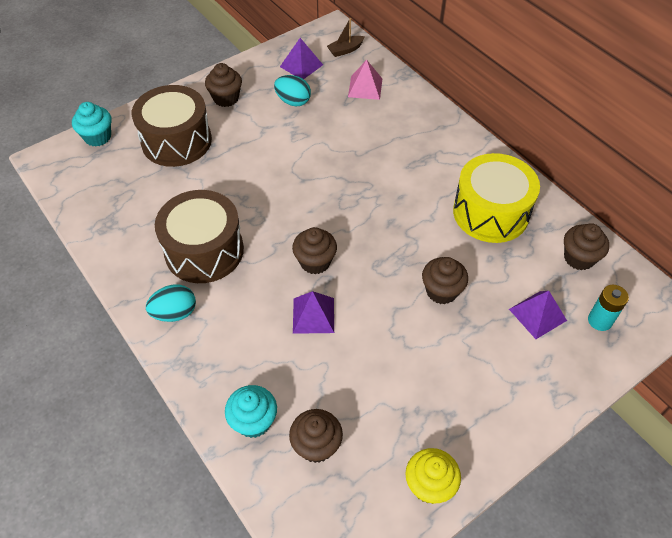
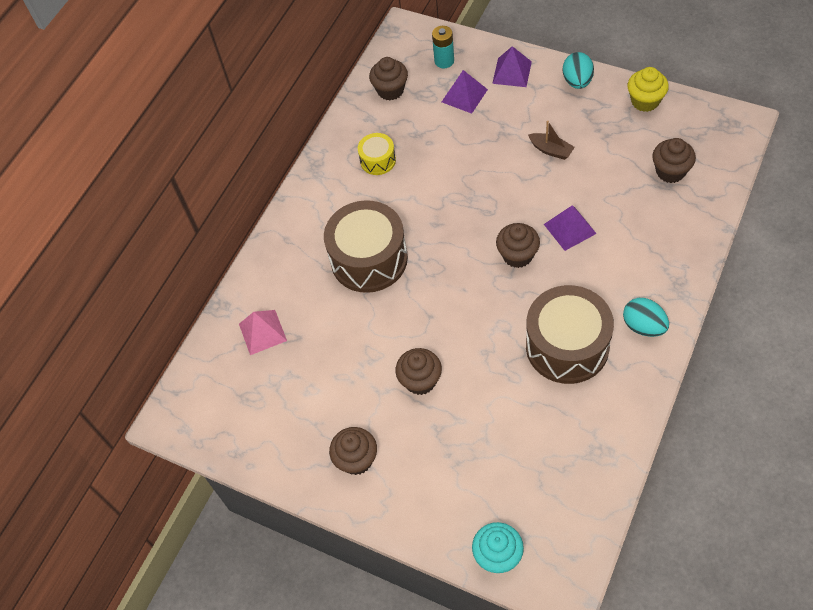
camera: 110 degrees left, 5 degrees up
brown drum [132,85,212,167] -> brown drum moved to [324,200,408,293]
turquoise cupcake [225,385,277,438] -> none
turquoise egg [274,75,311,106] -> turquoise egg moved to [563,52,594,89]
purple pyramid [280,38,323,79] -> purple pyramid moved to [492,46,532,87]
brown boat [327,18,365,57] -> brown boat moved to [528,121,575,160]
brown cupcake [422,257,468,304] -> brown cupcake moved to [396,348,442,395]
yellow drum [453,153,540,243] -> yellow drum [358,133,396,175], size x0.49

